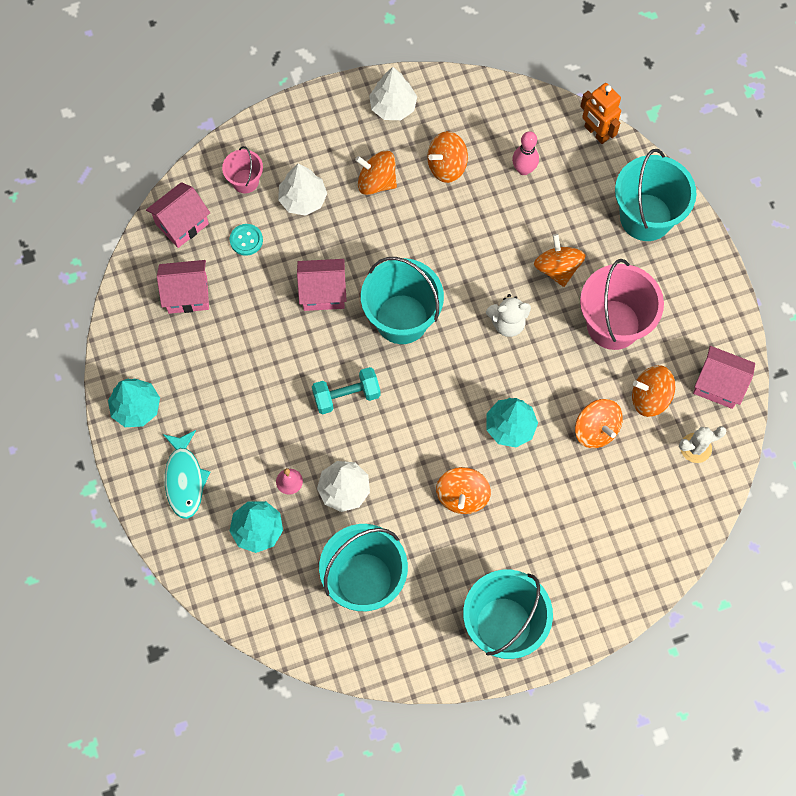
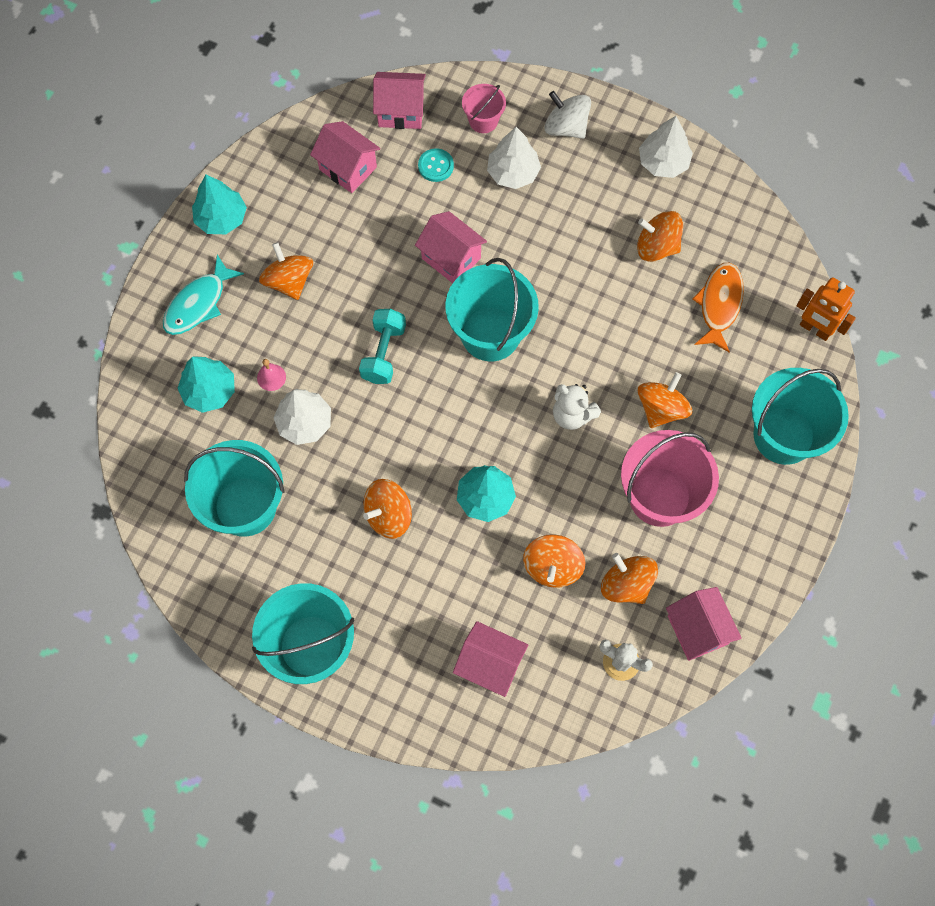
camera: 45 degrees right, 0 degrees up
turquoise dumbbell [312,367,381,415] -> turquoise dumbbell turned 75 degrees clockwise [359,309,406,384]
orange spinning top [355,151,397,195] -> orange spinning top moved to [259,242,313,300]
pink bowling pin [512,131,539,175] -> orange fish [693,263,744,353]
orange robot [580,83,621,144] -> orange robot turned 60 degrees counterclockwise [797,277,856,341]
none -> pink house [453,621,529,697]
none -> white spinning top [544,91,591,139]

